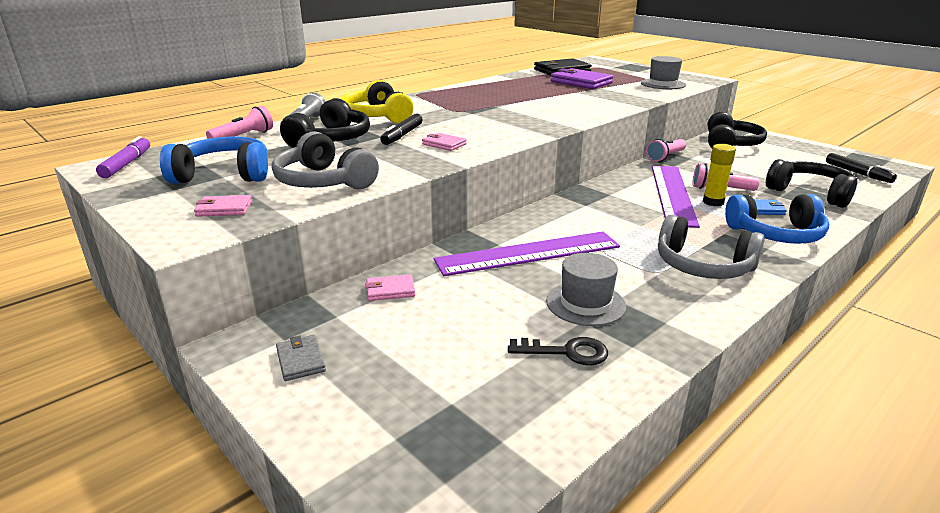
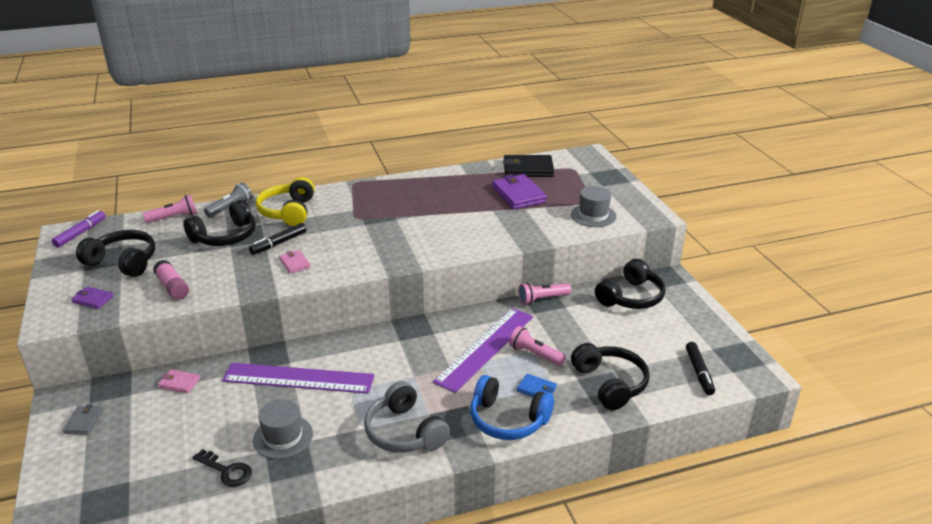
camera: 25 degrees right, 5 degrees up
blue headphones [160,136,268,183] -> black headphones [76,230,155,277]
pink wallet [194,195,252,217] -> purple wallet [71,287,114,309]
grey headphones [272,131,379,189] -> pink glue stick [153,260,189,300]
yellow glue stick [703,144,736,206] -> none

